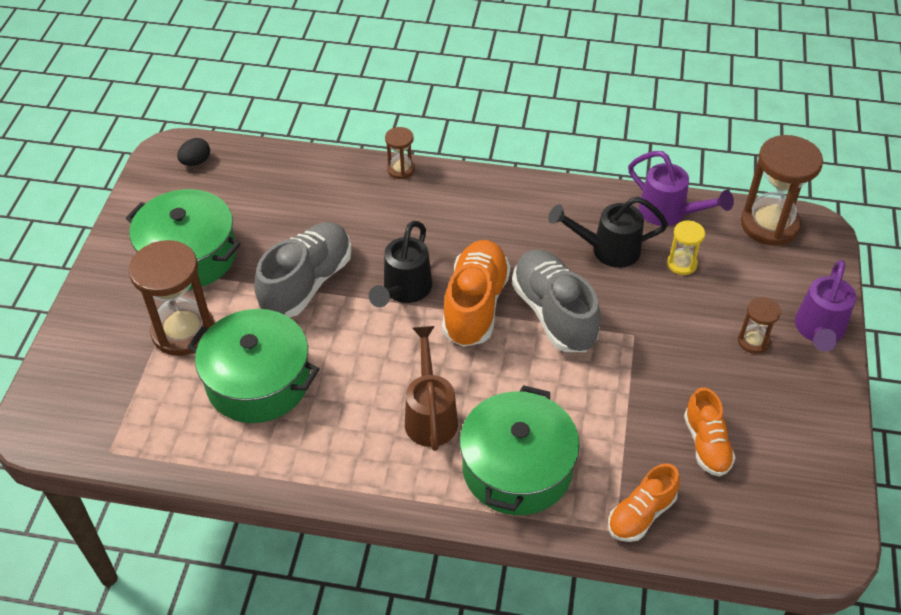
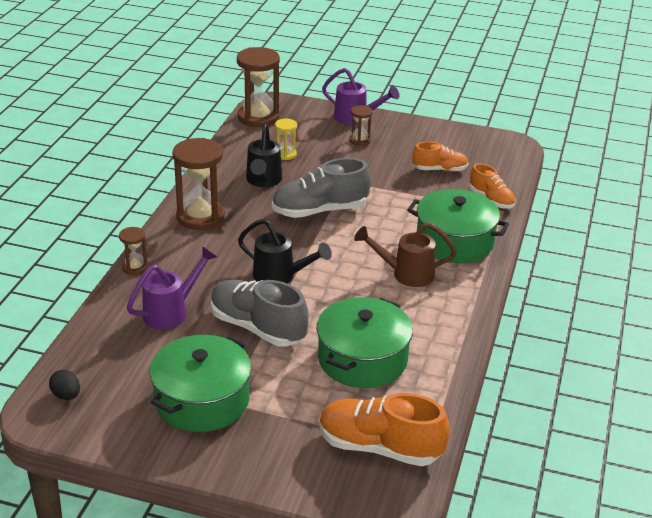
camera: 85 degrees left, 15 degrees down
brown hourglass [129,240,215,356] -> brown hourglass moved to [172,138,225,230]
orange shoe [442,240,511,347] -> orange shoe moved to [319,393,449,466]
purple watering can [628,151,734,226] -> purple watering can moved to [127,246,217,329]

